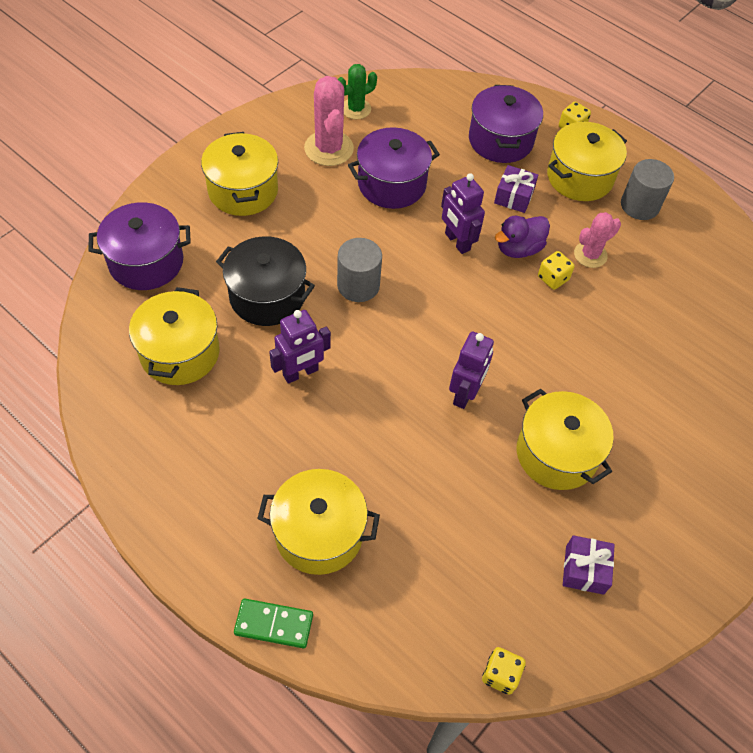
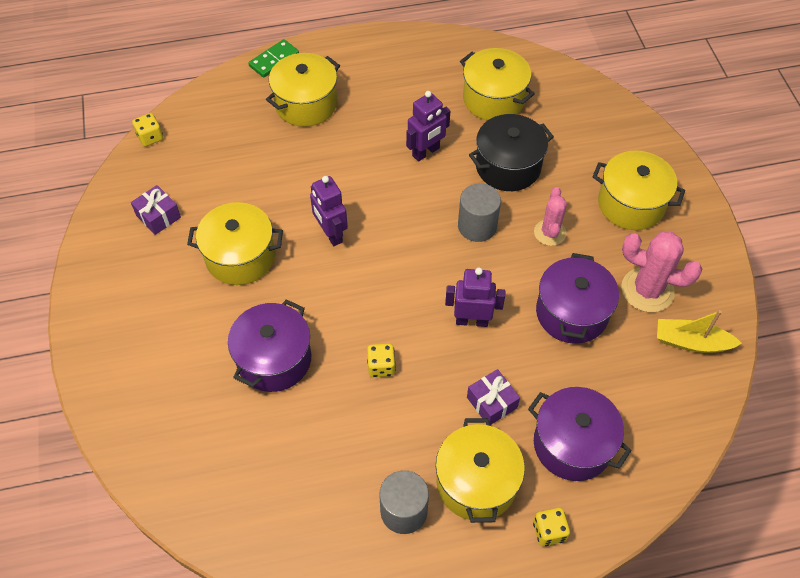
camera: 130 degrees right, 0 degrees up
purple pot [88,202,191,290] -> purple pot moved to [228,299,311,392]
purple robot [269,310,331,384] -> purple robot turned 135 degrees counterclockwise [406,91,450,162]
green cactus [338,64,377,119] -> yellow boat [657,310,742,353]
purple duck [495,216,550,258] -> none
pink cactus [574,212,621,268] -> pink cactus moved to [534,187,567,246]

